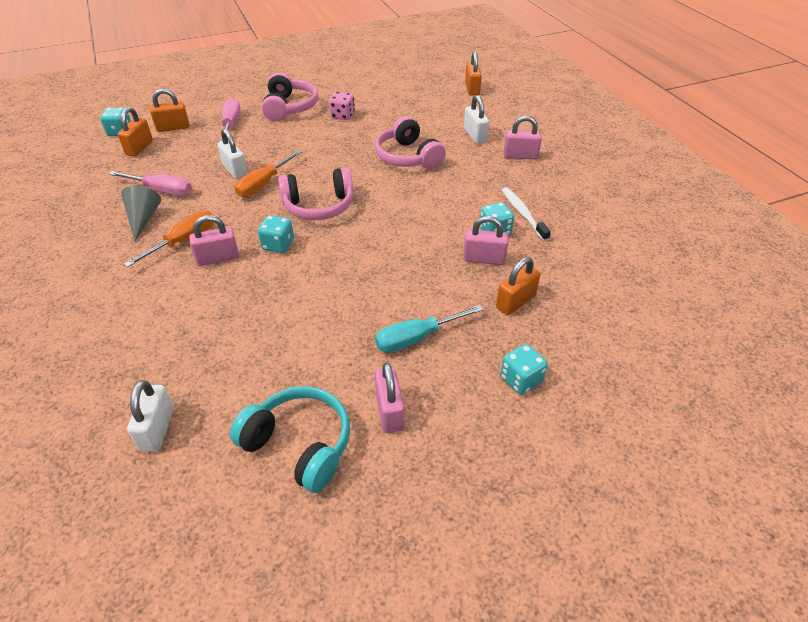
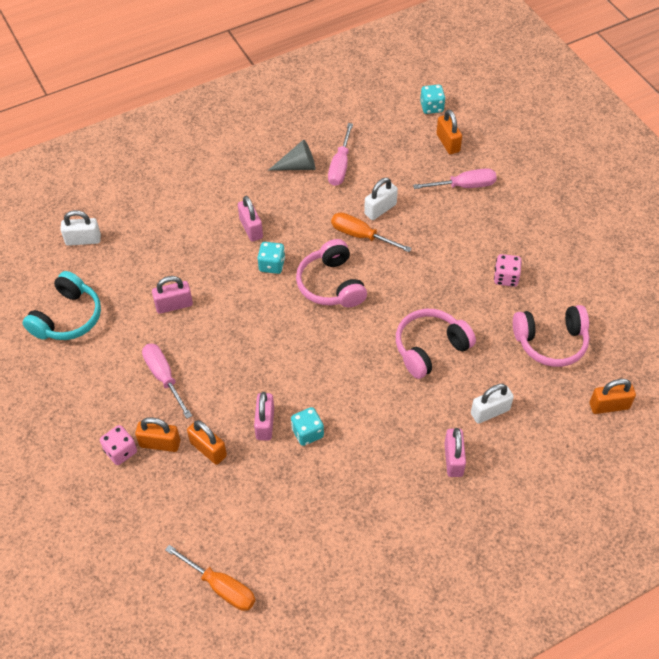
camera: 85 degrees right, 10 degrees up
orange padlock [118,107,153,157] -> orange padlock moved to [135,417,180,452]
orange screwdriver [124,210,214,267] -> orange screwdriver moved to [165,545,255,611]
pink headphones [261,72,318,121] -> pink headphones moved to [513,305,589,367]
turquoise screwdriver [375,305,484,353] -> pink screwdriver [142,344,192,419]
pink padlock [375,362,404,433] -> pink padlock moved to [152,276,193,314]
turquoise dice [500,344,548,395] -> pink dice [100,425,137,465]
white toothbrush [502,187,551,241] -> none

